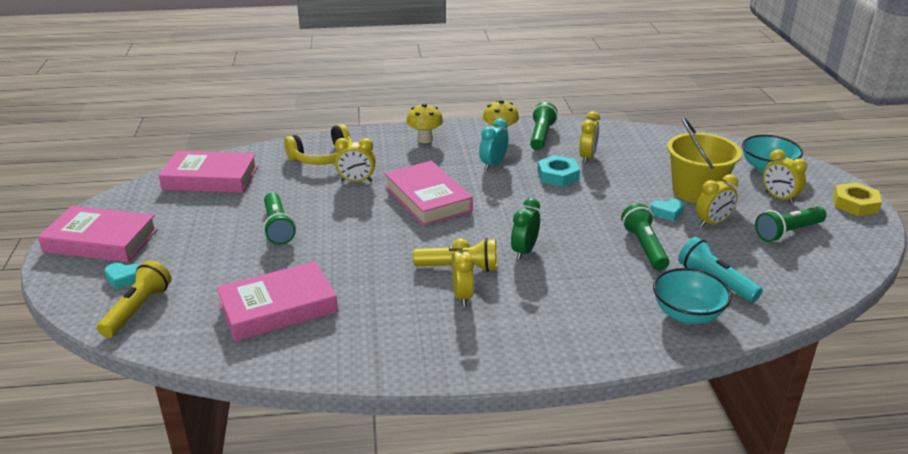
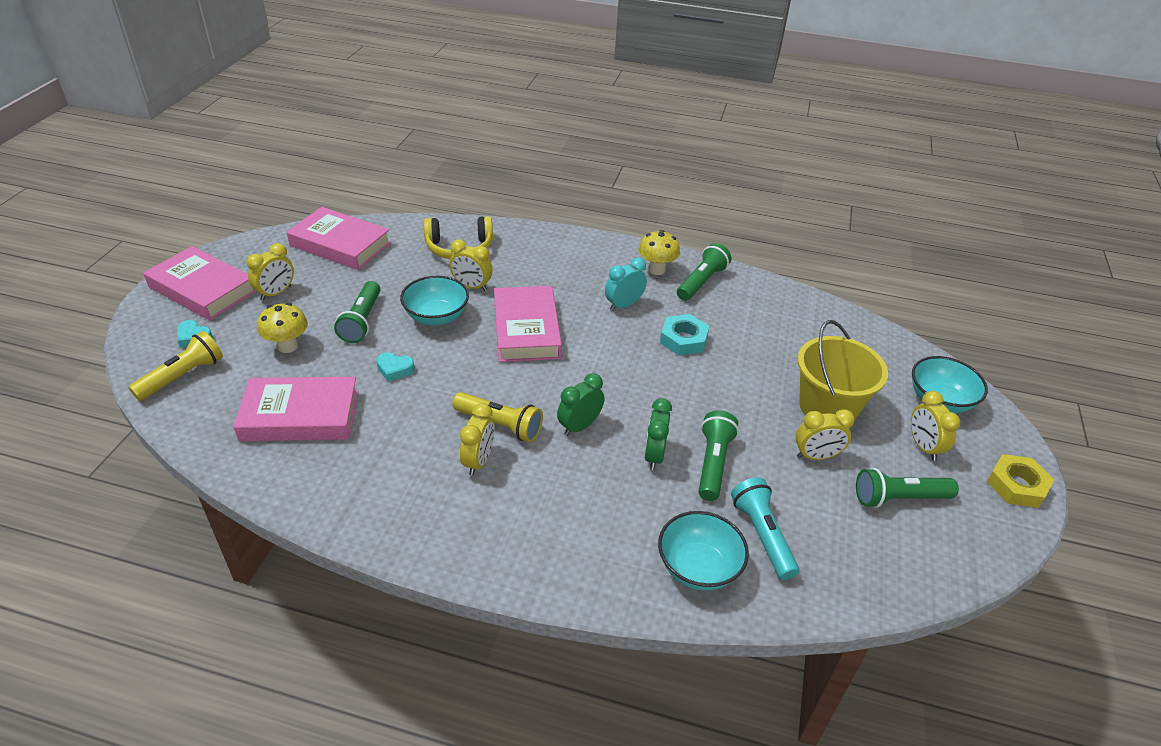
camera: 20 degrees right, 10 degrees up
yellow mushroom [406,103,443,143] -> yellow mushroom moved to [258,303,308,353]
yellow clock [579,111,600,163] -> yellow clock moved to [246,243,294,301]
turquoise heart [651,199,684,221] -> turquoise heart moved to [376,352,415,382]
none -> turquoise bowl [400,276,469,326]
none -> green clock [644,398,672,470]

